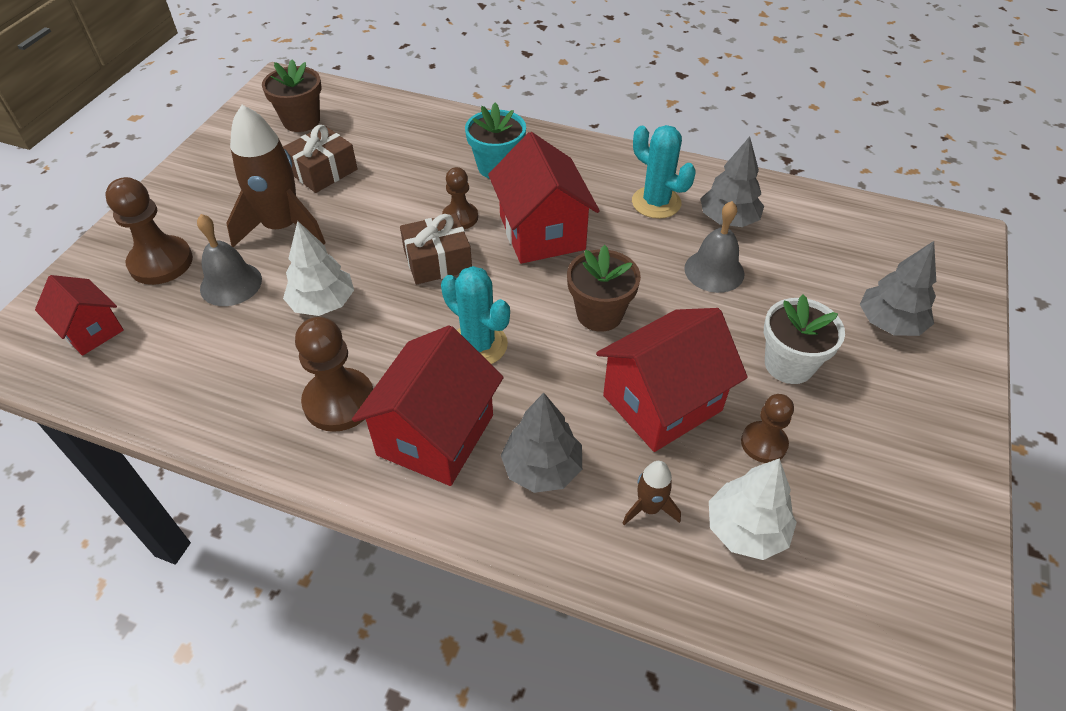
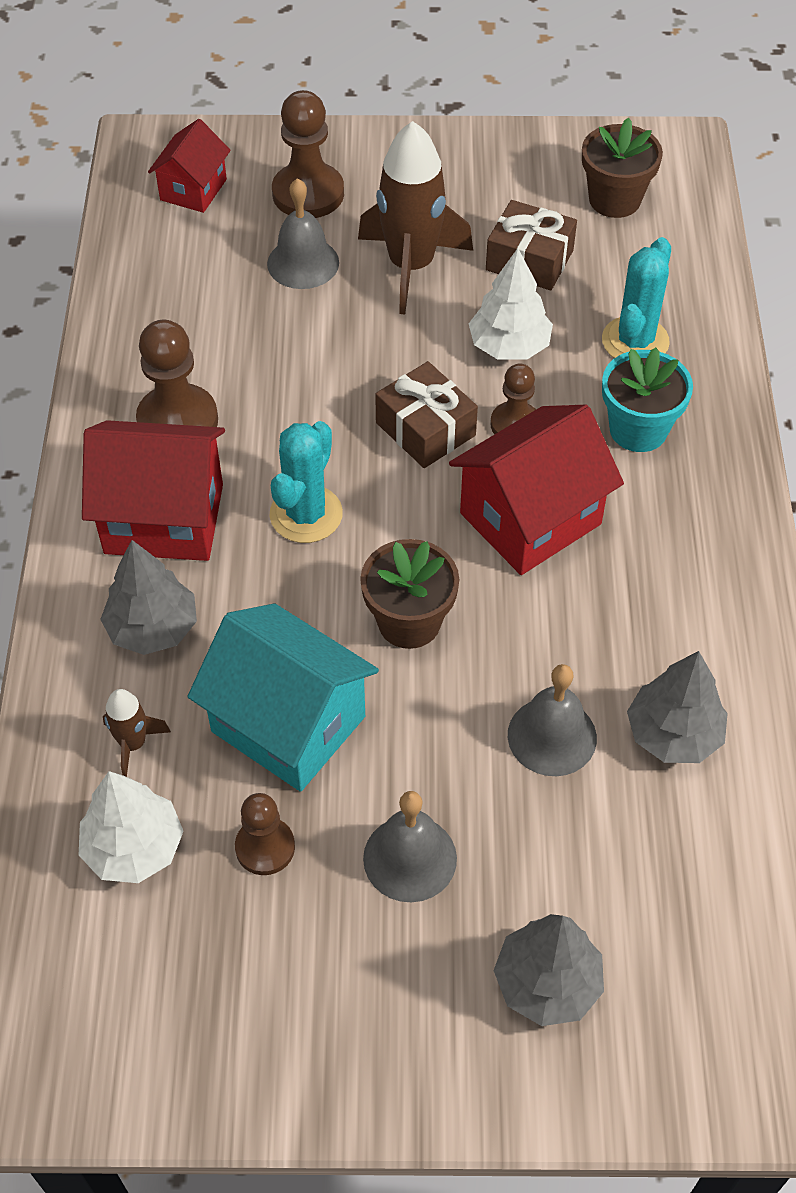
camera: 70 degrees right, 5 degrees up
white tree [283,221,354,316] -> white tree moved to [469,248,553,360]
red house [596,308,748,452] -> turquoise house [187,603,379,792]
turquoise cactus [632,125,696,219] -> turquoise cactus moved to [602,237,671,358]
white flower pot [764,294,845,384] -> grey bell [363,791,457,902]

